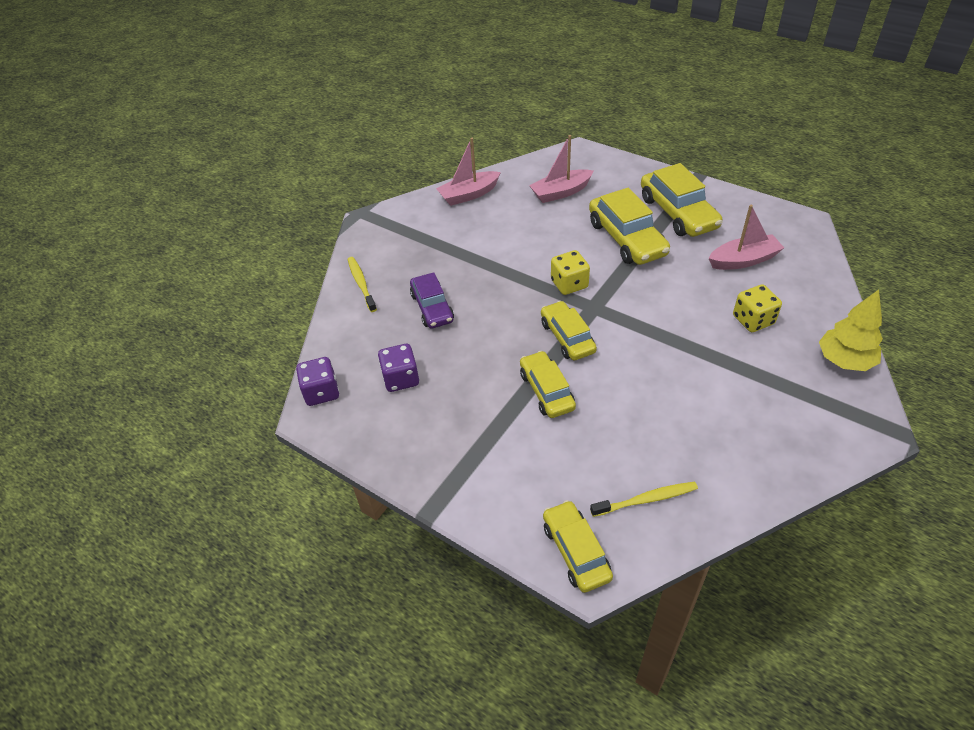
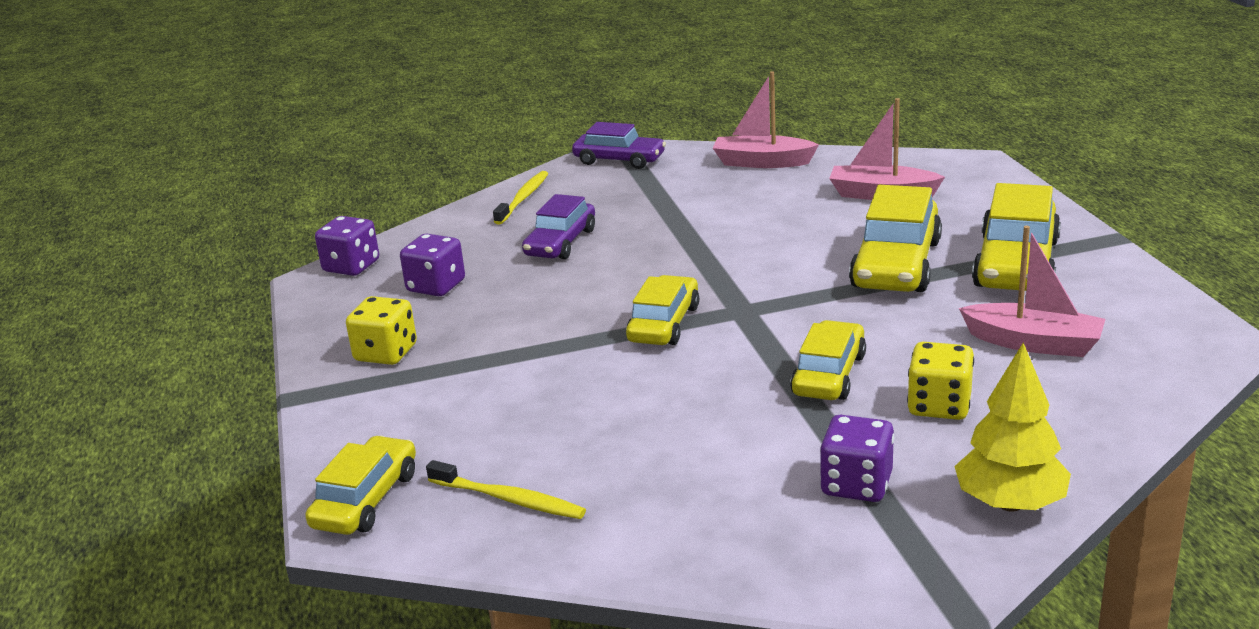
camera: 40 degrees right, 20 degrees down
yellow car [520,351,576,418] -> yellow car moved to [790,320,866,400]
yellow dice [551,250,590,295] -> yellow dice moved to [346,296,417,365]
none -> purple car [572,122,666,169]
none -> purple dice [820,415,894,502]

